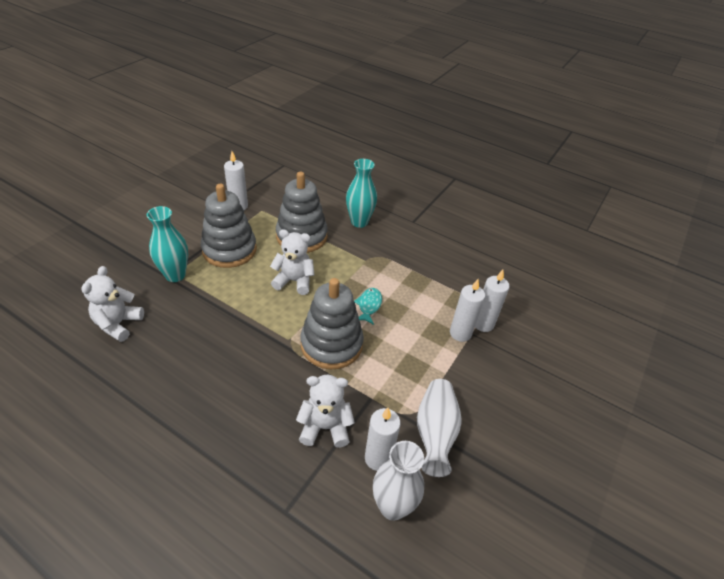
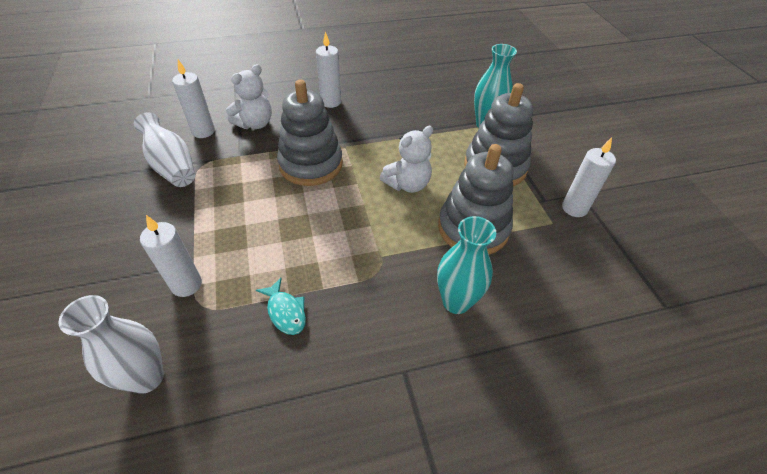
camera: 135 degrees right, 5 degrees up
white teddy bear [81,266,144,342] -> none
turquoise fish [354,288,382,325] -> turquoise fish moved to [256,278,306,335]
white vase [373,441,424,521] -> white vase moved to [58,295,164,394]
white candle [450,279,485,342] -> white candle moved to [316,32,341,108]

